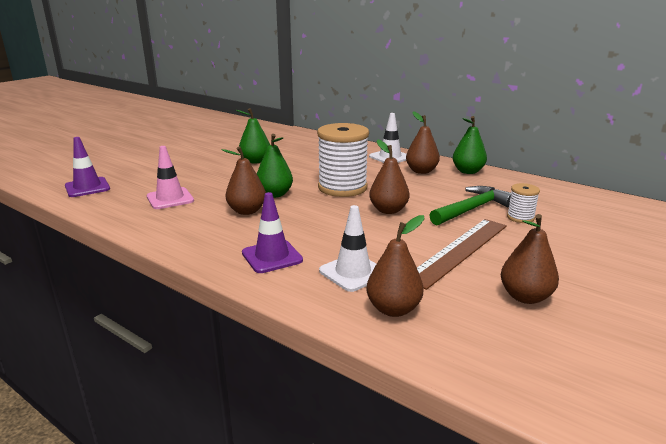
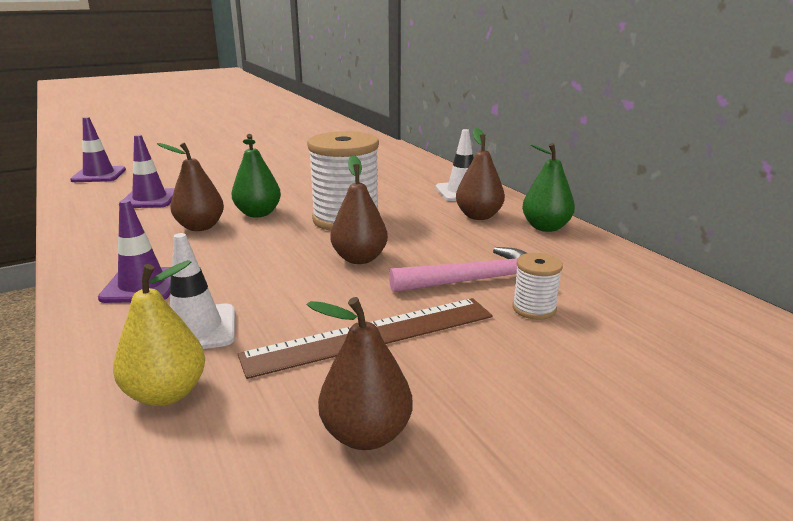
camera: 25 degrees right, 0 degrees up
pink traffic cone [147,146,194,209] -> purple traffic cone [123,135,175,208]
green pear [236,108,270,163] -> none
brown pear [366,215,424,317] -> yellow pear [113,260,205,406]
green hammer [429,186,511,225] -> pink hammer [389,247,526,292]

